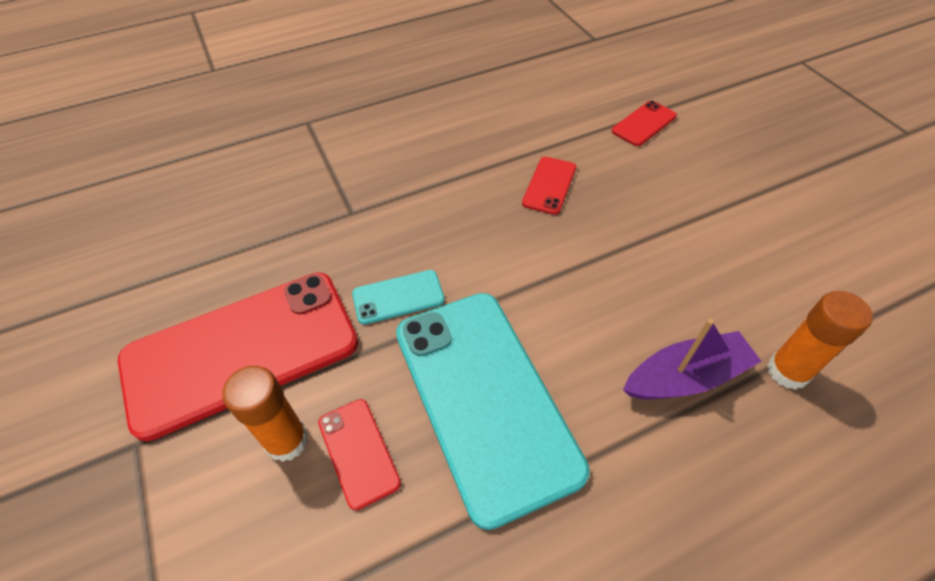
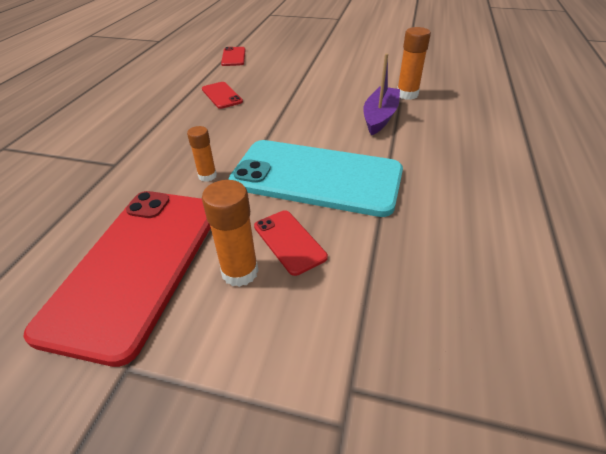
camera: 50 degrees left, 10 degrees down
red phone [318,399,401,510] -> red phone turned 45 degrees clockwise [254,210,328,276]
turquoise phone [352,270,445,325] -> orange glue stick [187,126,217,182]

